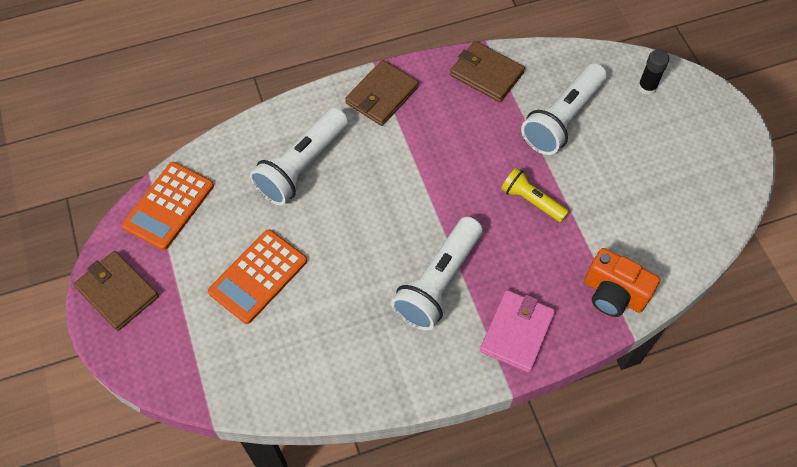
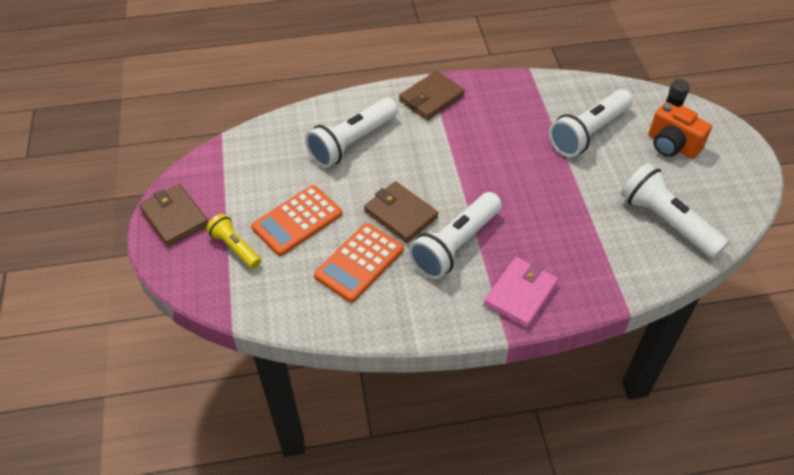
camera: 10 degrees right, 10 degrees down
orange calculator [122,162,214,250] -> orange calculator moved to [314,223,404,302]
brown wallet [450,41,525,102] -> brown wallet moved to [364,181,438,243]
yellow flashlight [501,168,569,222] -> yellow flashlight moved to [206,214,261,269]
orange camera [584,248,660,317] -> orange camera moved to [648,102,712,159]
none -> white flashlight [621,163,729,259]

